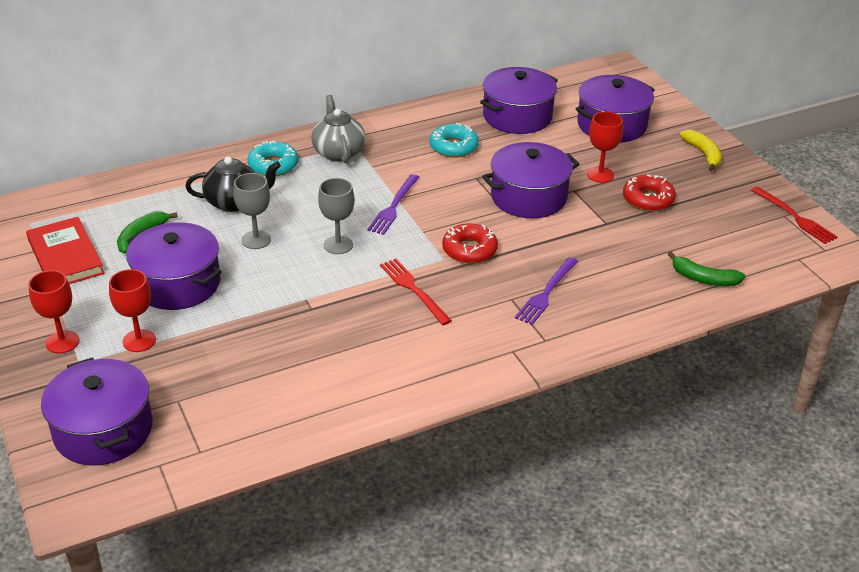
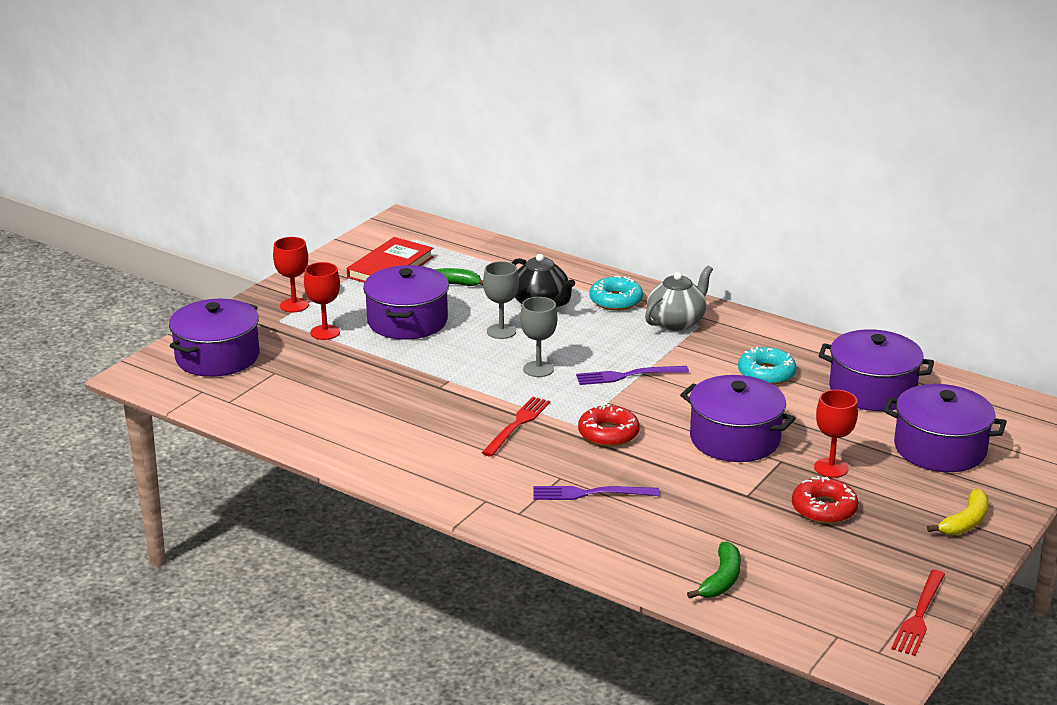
camera: 60 degrees right, 10 degrees down
green banana [668,252,745,286] -> green banana turned 150 degrees counterclockwise [687,542,741,599]

